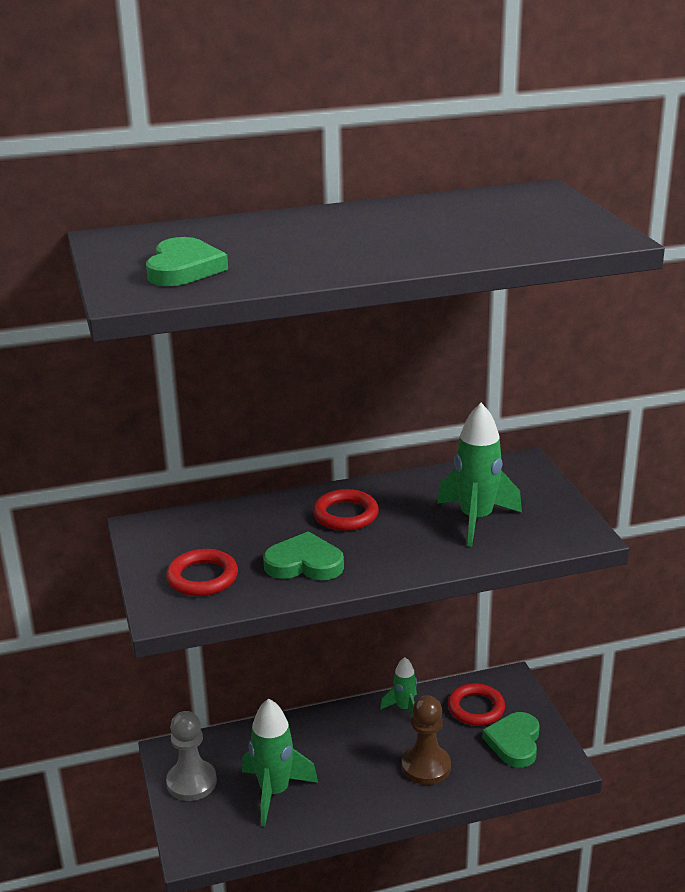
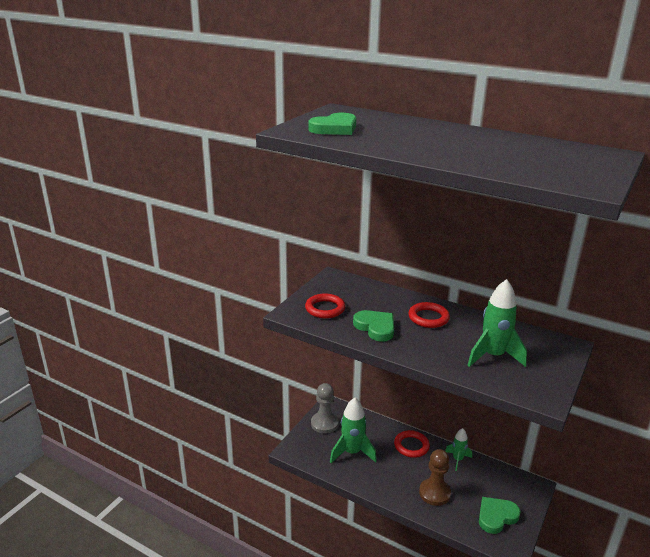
camera: 45 degrees right, 0 degrees up
red ring [448,683,505,726] -> red ring moved to [394,430,430,458]

